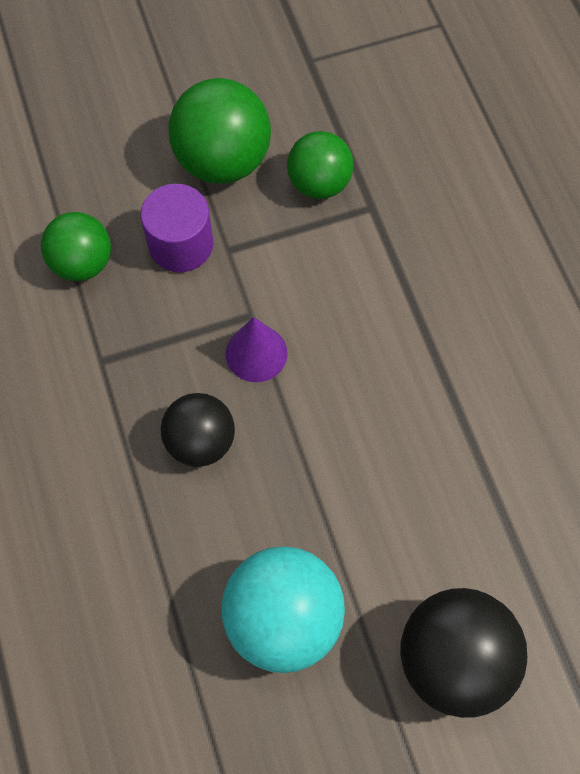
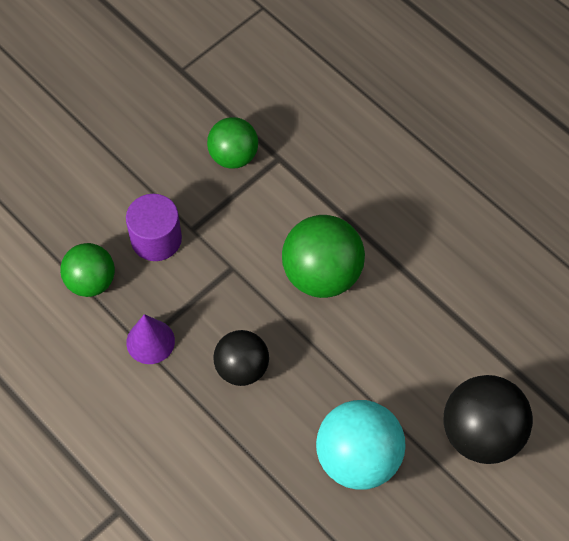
camera: 25 degrees left, 5 degrees down
green ball [169,78,271,184] -> green ball moved to [282,215,365,298]
purple cone [226,317,288,382] -> purple cone moved to [126,314,175,364]

